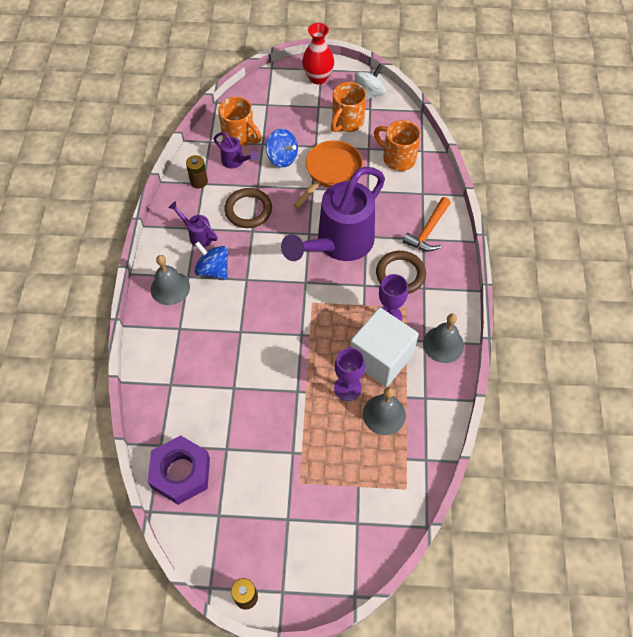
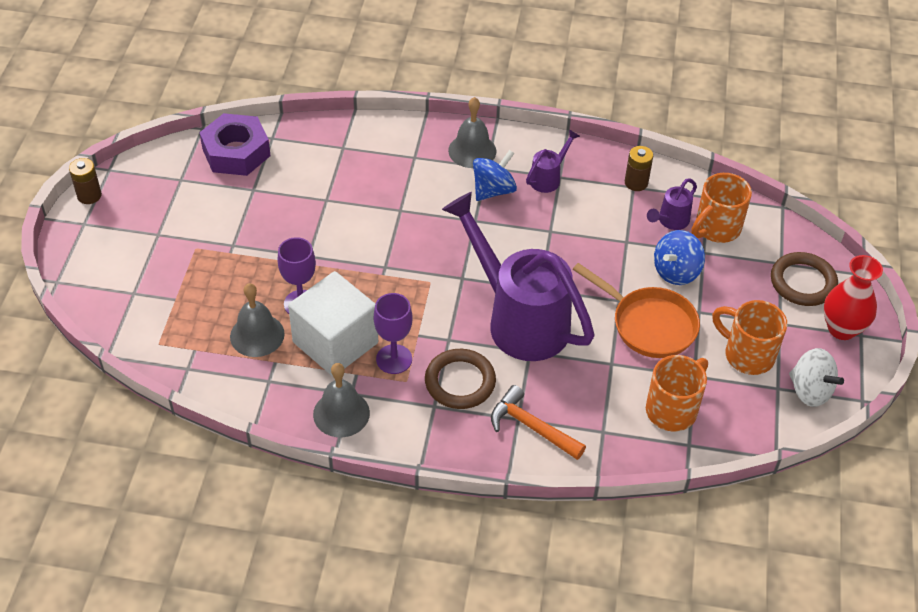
camera: 95 degrees right, 10 degrees down
brown ring [224,188,272,228] -> brown ring moved to [771,252,838,306]

